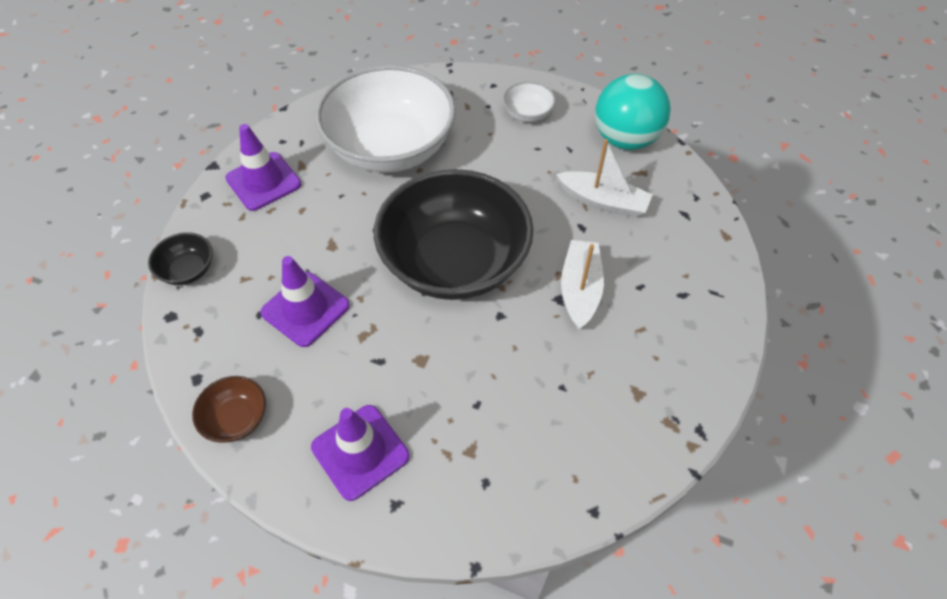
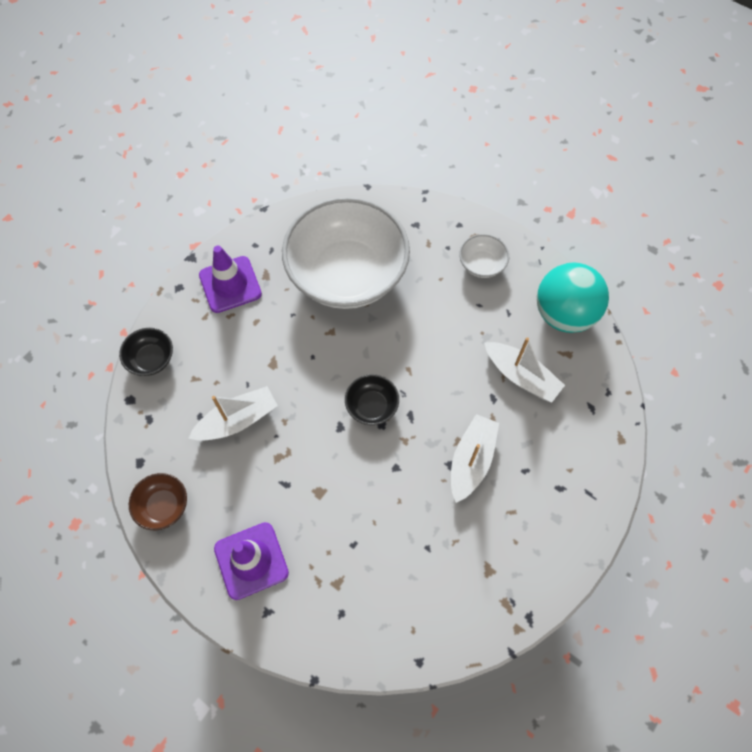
camera: 15 degrees right, 10 degrees up
purple traffic cone [260,256,350,347] -> white boat [188,386,278,441]
black bowl [374,169,534,300] -> black bowl [345,374,399,425], size x0.41

